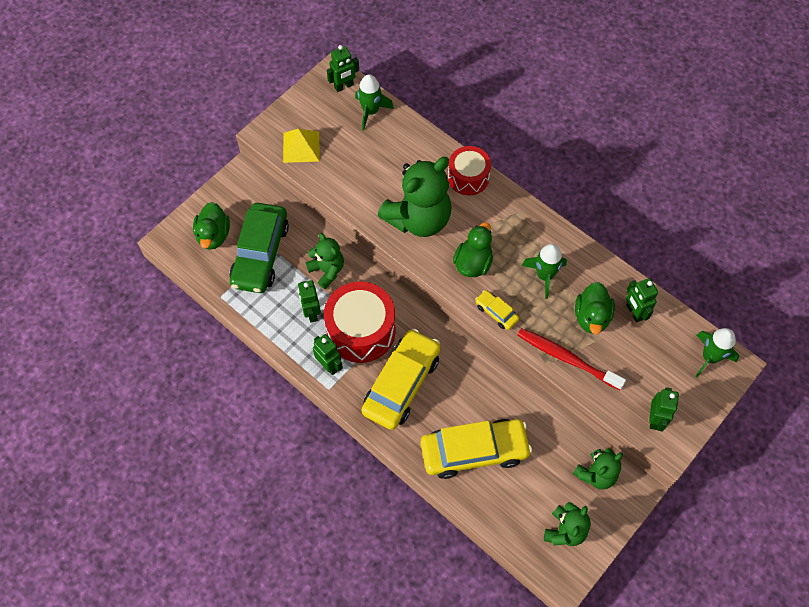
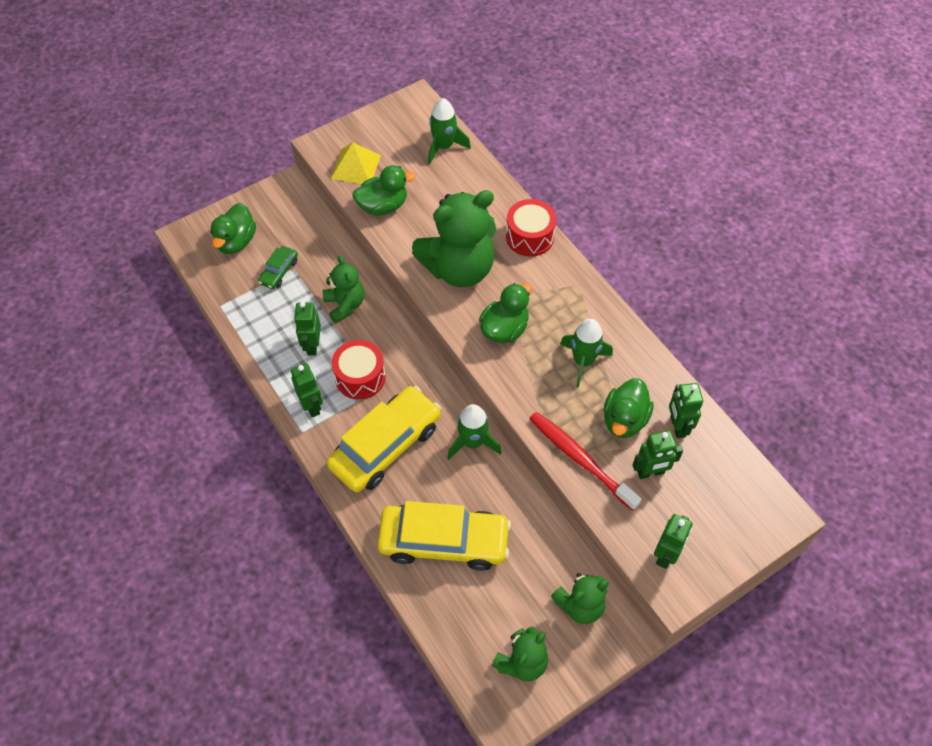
camera: 15 degrees right, 5 degrees down
green car [229,203,289,293] -> green car [258,246,298,289], size x0.45
red drum [324,282,395,363] -> red drum [332,340,386,400], size x0.63
green robot [327,45,359,92] -> green robot moved to [632,430,683,479]
yellow car [475,290,519,330] -> none
green rocket [695,328,739,377] -> green rocket moved to [447,404,501,460]
none -> green duck [353,165,415,216]

